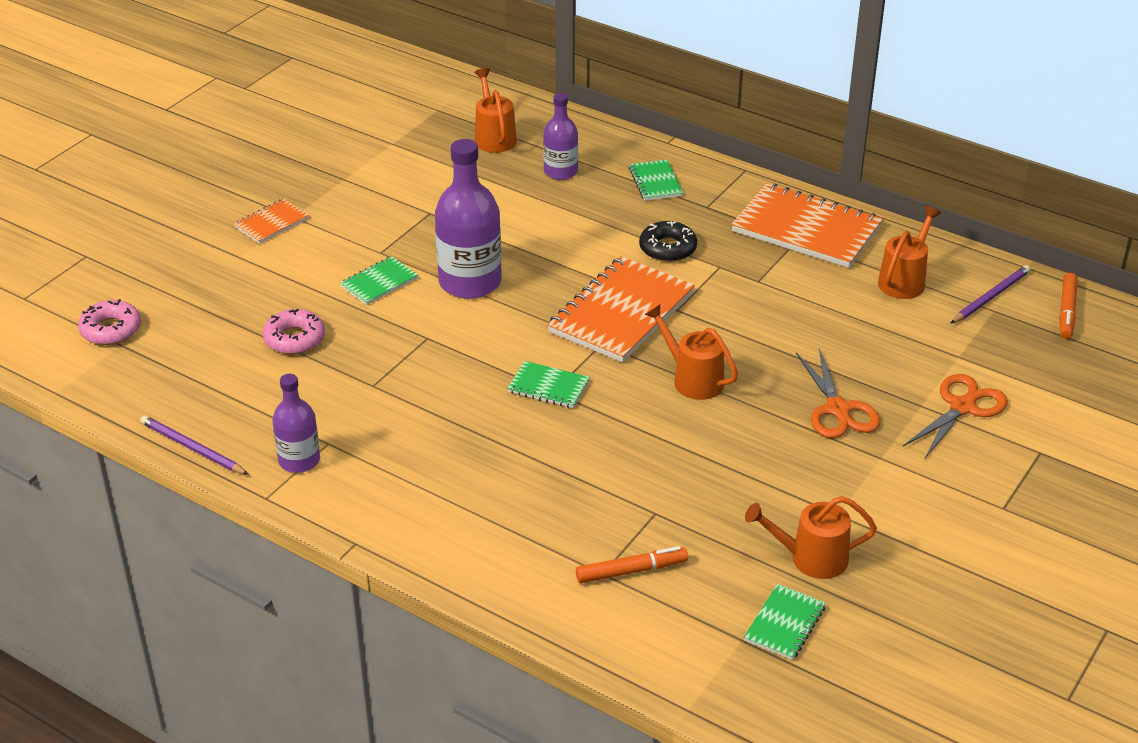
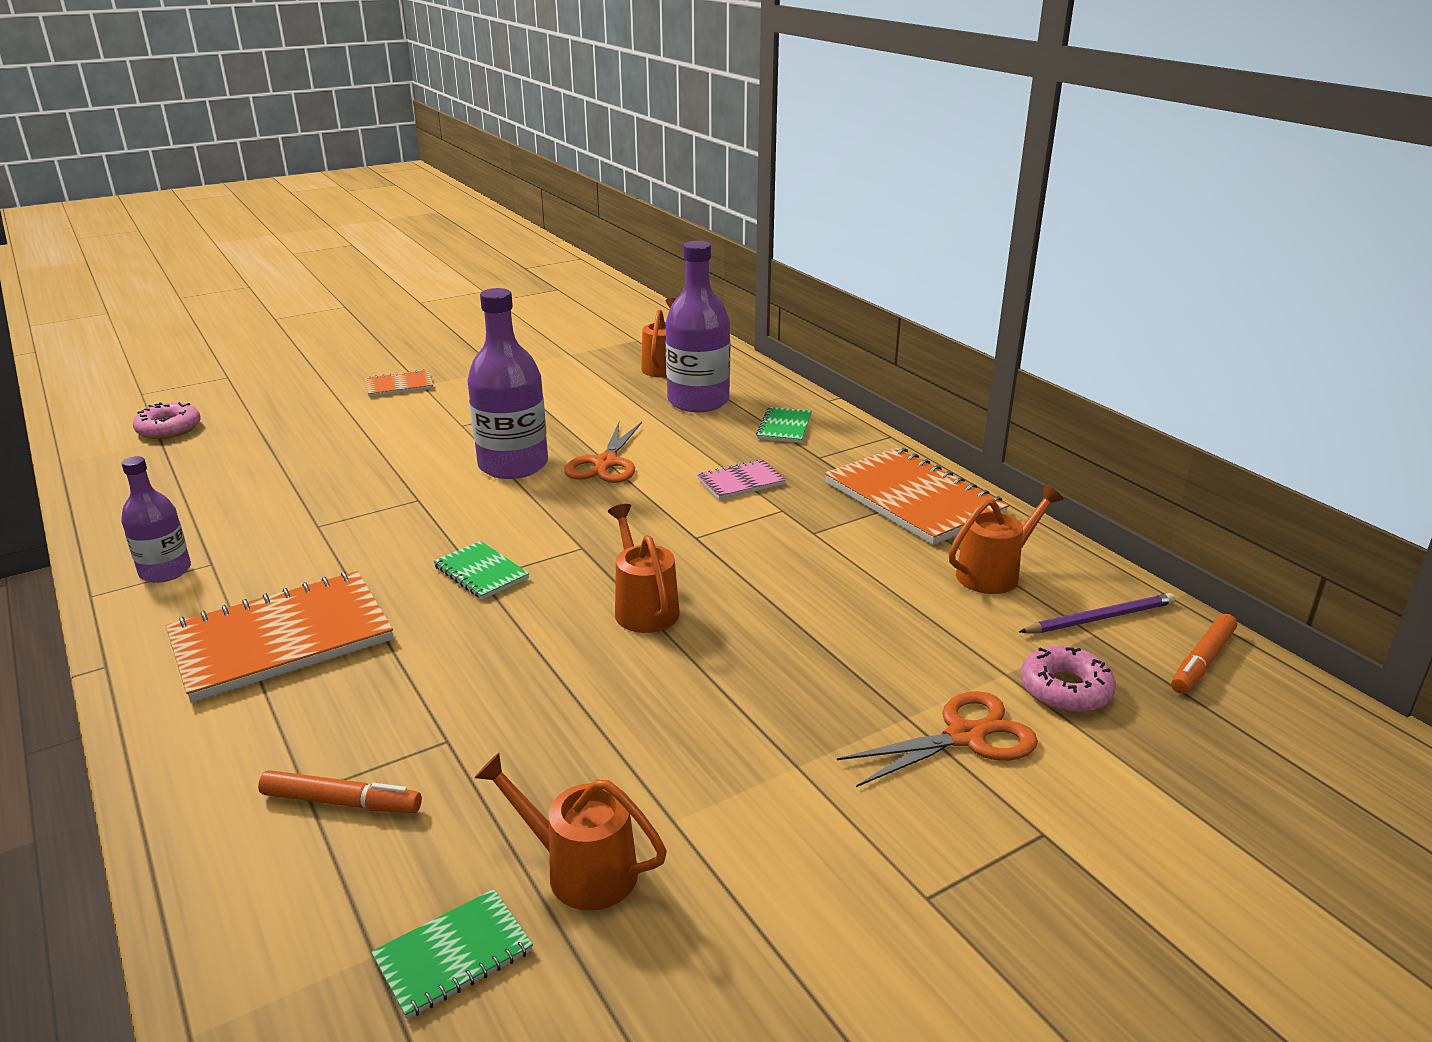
camera: 25 degrees right, 10 degrees down
purple pencil [140,415,249,475] -> none
pink donut [263,309,325,354] -> pink donut moved to [1021,646,1116,713]
green notebook [340,256,418,305] -> none
purple bottle [543,93,578,180] -> purple bottle [666,241,730,412], size x1.70
orange notebook [547,256,695,362] -> orange notebook moved to [166,571,393,702]
black donut [639,221,697,262] -> pink notebook [697,459,786,500]
orange scissors [796,348,880,438] -> orange scissors moved to [564,422,642,483]

